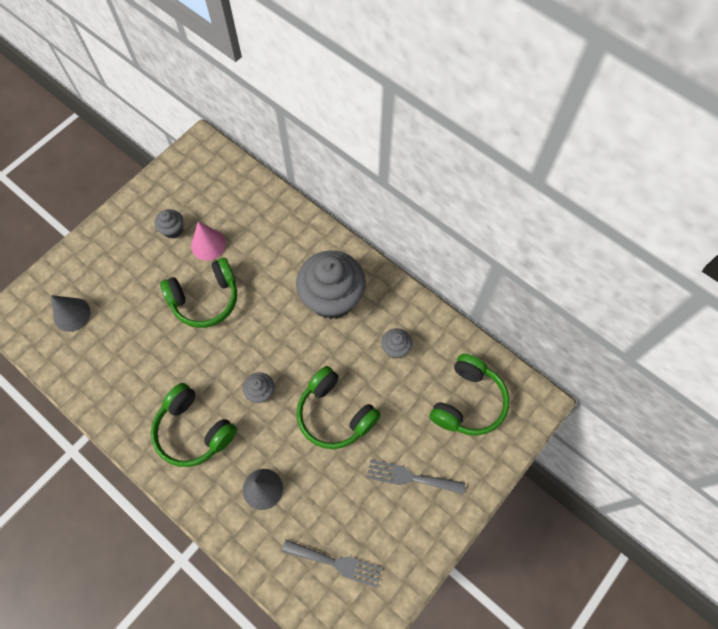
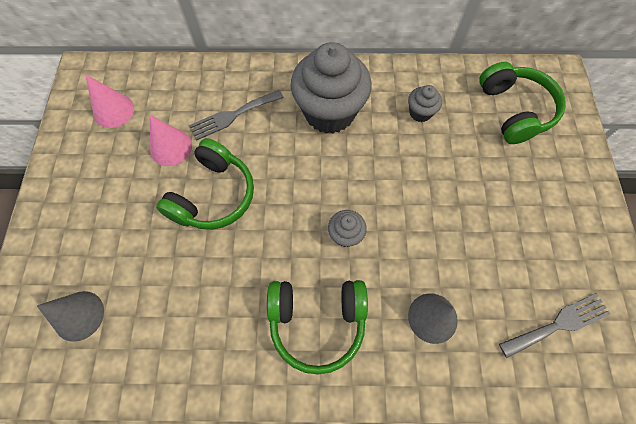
camera: 40 degrees left, 0 degrees up
grey cupcake [155,209,183,239] -> none
green headphones [296,366,381,449] -> none
grey fork [367,459,465,494] -> grey fork moved to [189,90,284,141]
none -> pink cone [85,74,134,128]

